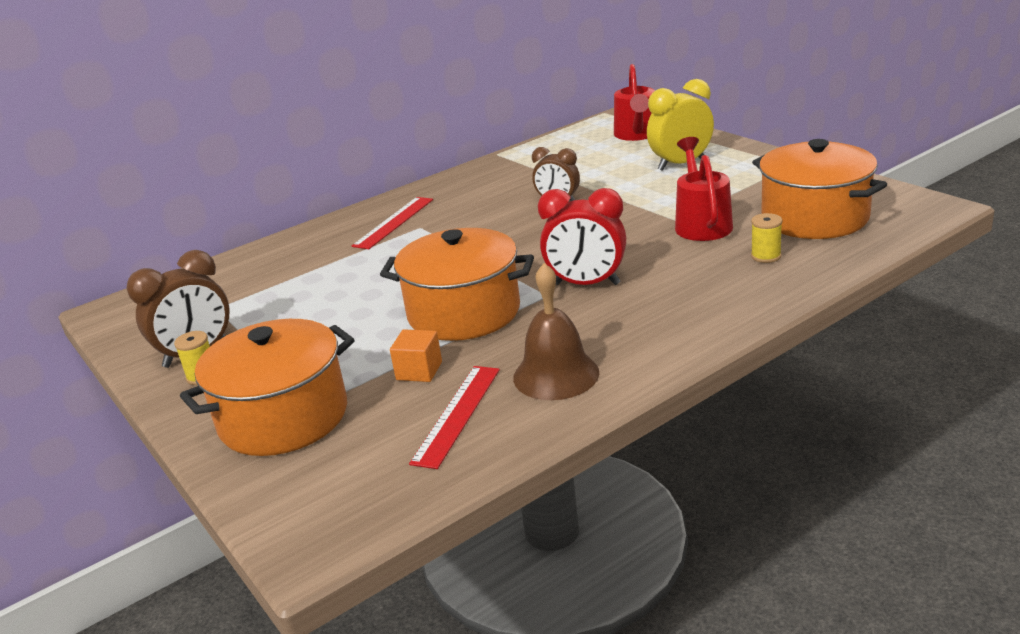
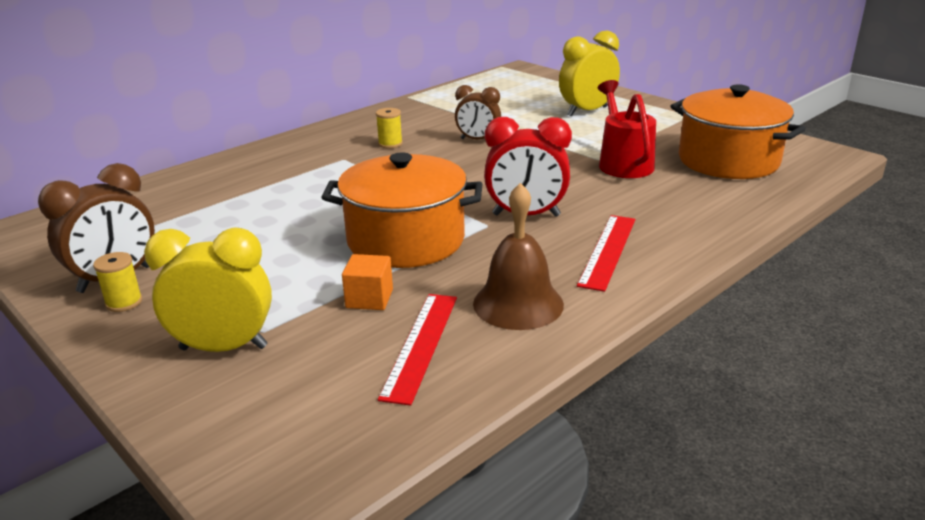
camera: 10 degrees left, 0 degrees up
orange pot [180,319,355,456] -> yellow clock [144,227,272,352]
red ruler [352,197,433,249] -> red ruler moved to [577,215,635,292]
red watering can [614,64,655,141] -> none
yellow spool [751,213,782,263] -> yellow spool moved to [376,108,403,149]

